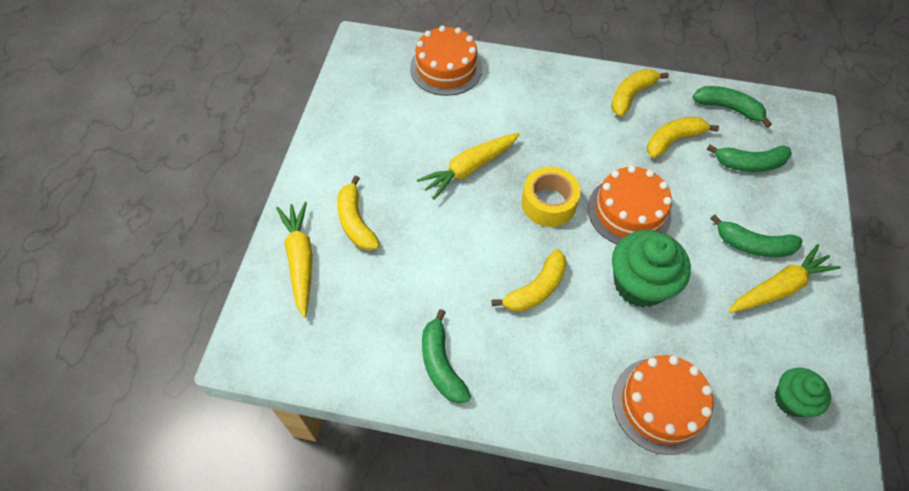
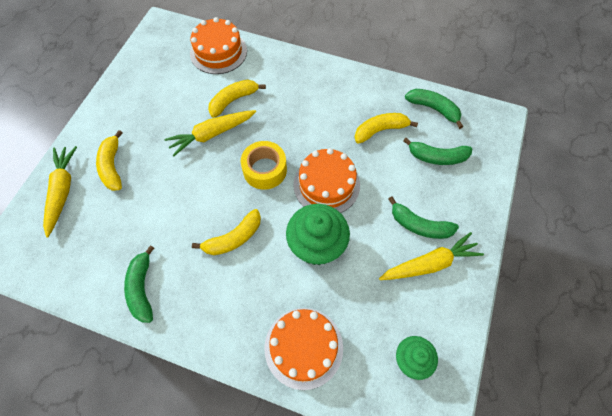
camera: 10 degrees right, 5 degrees up
yellow banana [611,69,669,117] -> yellow banana moved to [208,80,266,118]

